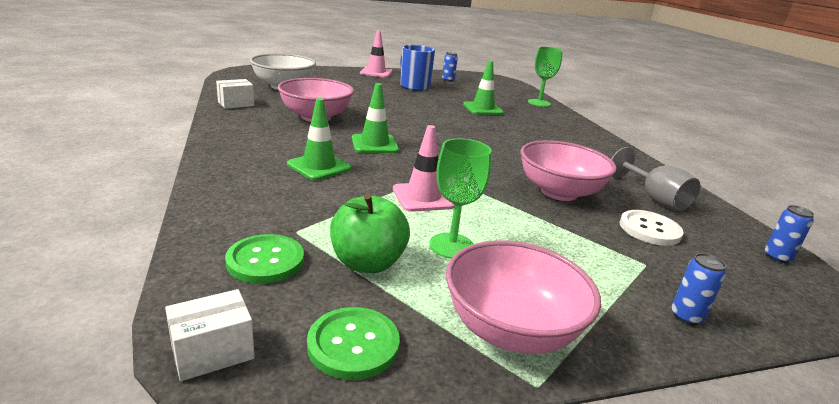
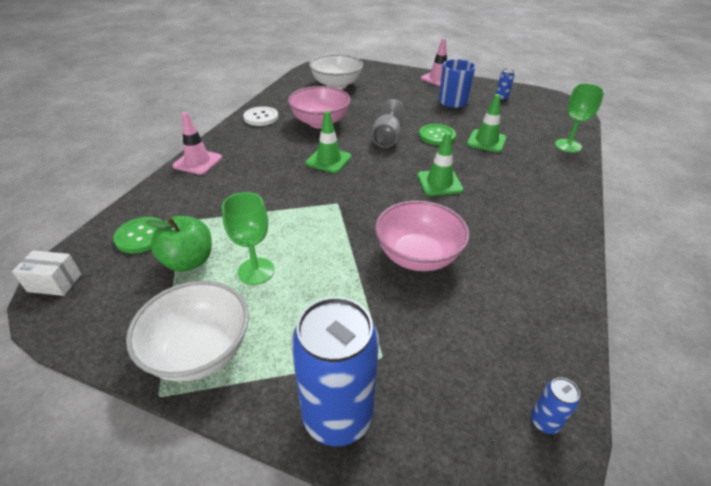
camera: 40 degrees right, 15 degrees up
white box [216,79,254,109] -> none
green traffic cone [287,98,351,180] -> green traffic cone moved to [417,132,463,196]
green button [307,307,400,380] -> green button moved to [419,124,456,145]
pink traffic cone [393,125,455,212] -> pink traffic cone moved to [173,112,222,175]
pink bowl [446,240,601,354] -> white bowl [126,281,249,382]
grey goblet [611,147,700,211] -> grey goblet moved to [372,99,405,148]
white button [619,210,683,246] -> white button moved to [243,106,278,126]
blue can [671,253,726,325] -> blue can [291,297,379,446], size x2.39

